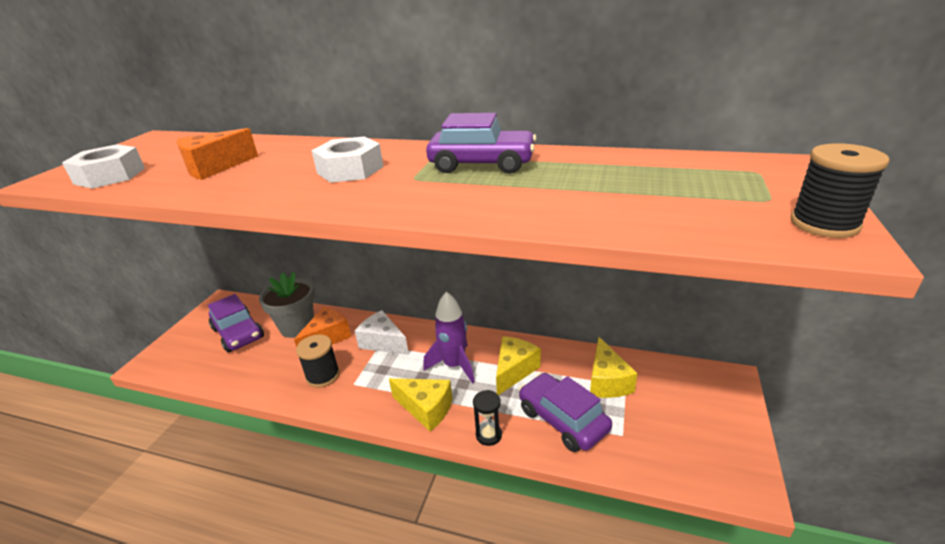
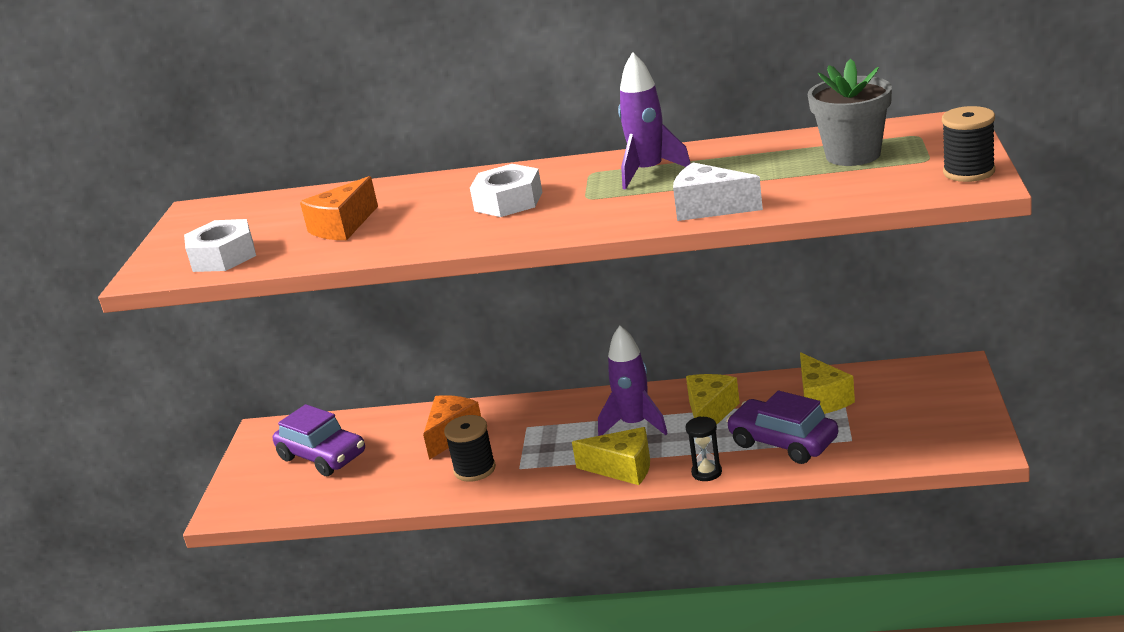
camera: 10 degrees left, 5 degrees down
grey flower pot [259,272,315,338] -> grey flower pot moved to [808,59,892,166]
white cheese [355,310,409,355] -> white cheese moved to [673,162,763,221]
purple car [426,113,537,174] -> purple rocket [618,52,691,190]

